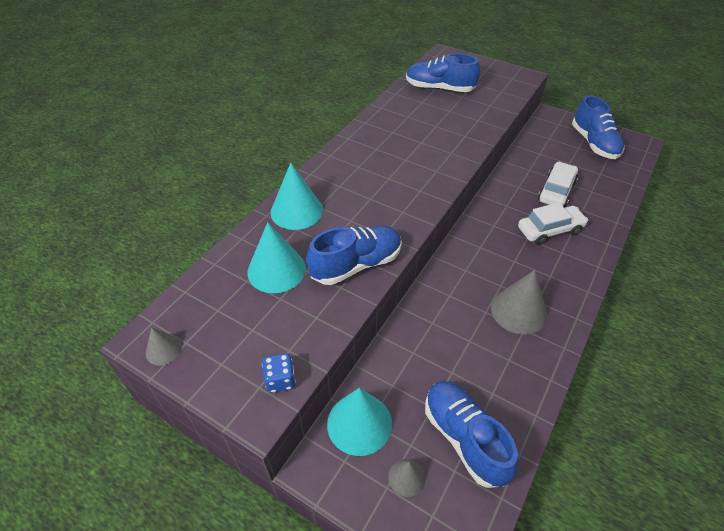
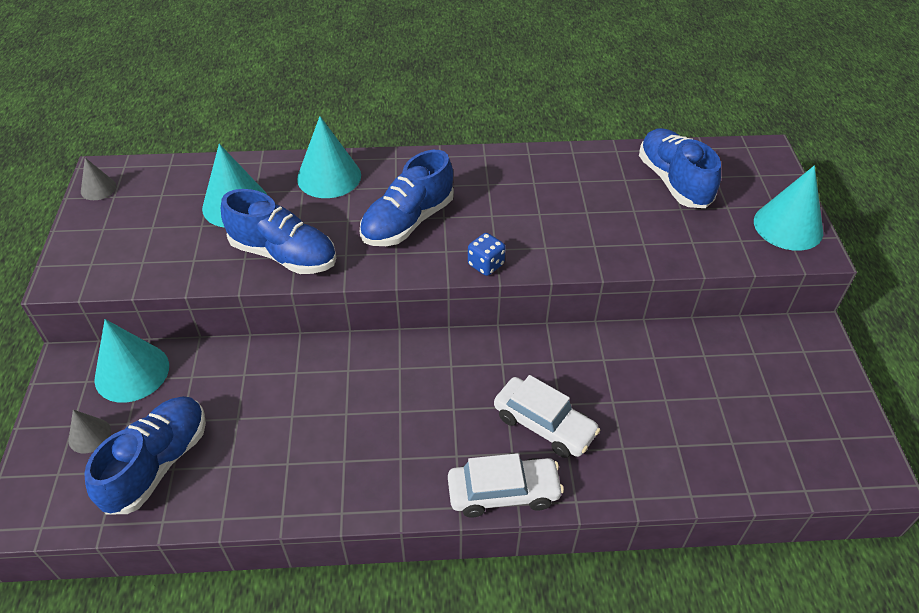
camera: 55 degrees right, 0 degrees up
blue dice [262,353,296,393] -> blue dice moved to [468,233,506,276]
grey cone [491,270,547,335] -> none
white car [538,162,578,208] -> white car moved to [448,453,564,518]
blue shoe [572,96,624,159] -> blue shoe moved to [360,150,454,246]
none -> turquoise cone [754,165,823,251]

